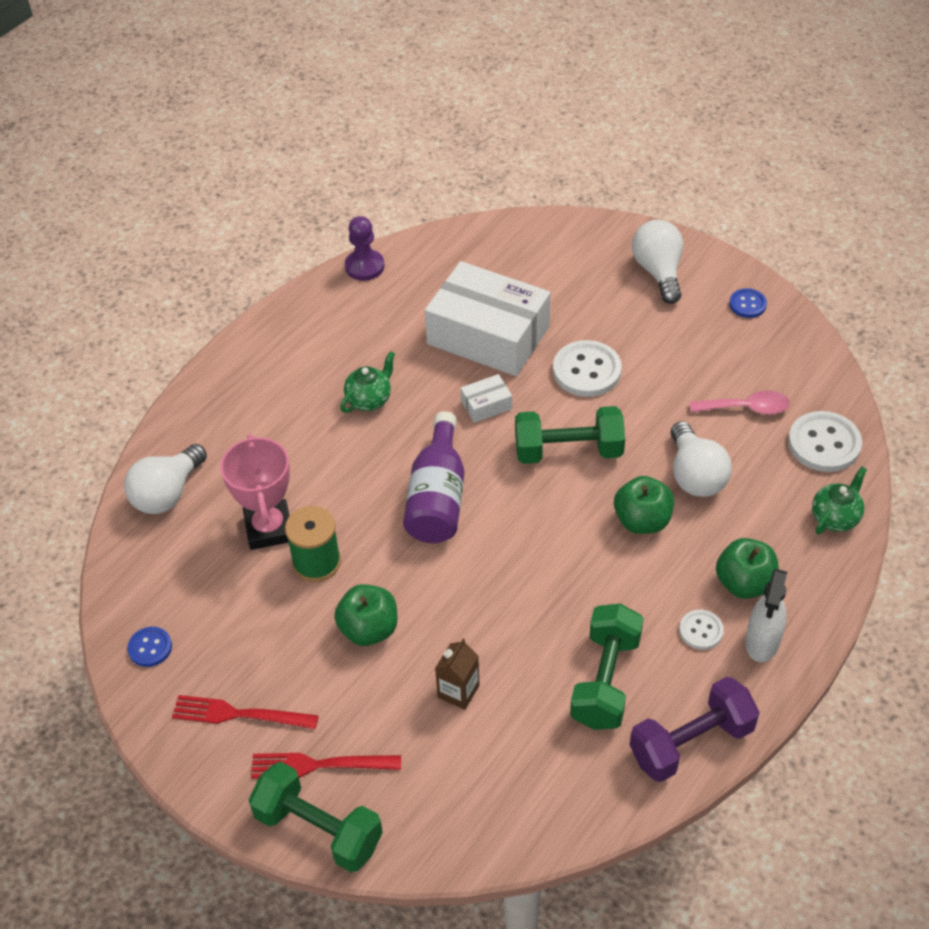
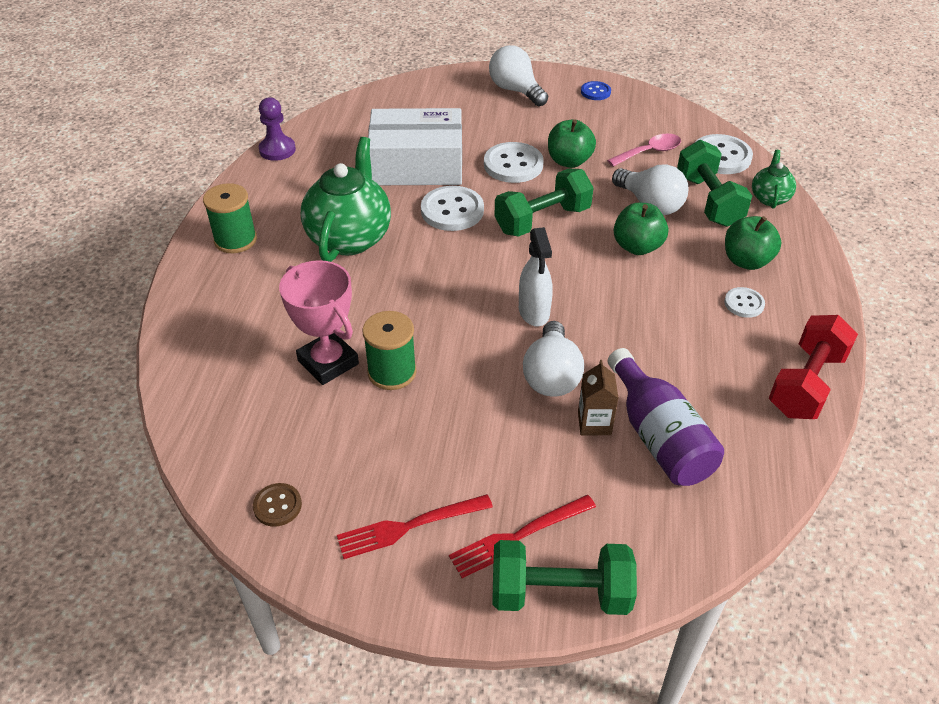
camera: 30 degrees left, 5 degrees down
white light bulb [124,444,207,514] -> white light bulb moved to [523,321,584,397]
blue button [127,627,172,667] -> brown button [253,483,302,527]
green apple [334,584,398,646] -> green apple moved to [548,119,596,168]
green teapot [340,351,395,413] -> green teapot [301,137,391,262], size x1.98
purple bottle [403,411,464,543] -> purple bottle moved to [608,348,724,486]
white box [461,374,512,423] -> white button [421,186,484,231]
green dumbbell [570,603,643,730] -> green dumbbell moved to [677,140,752,227]
purple dumbbell [630,677,760,782] -> red dumbbell [769,315,858,419]
white spray bottle [745,569,787,662] -> white spray bottle moved to [519,227,552,326]
none -> green spool [203,183,257,253]

